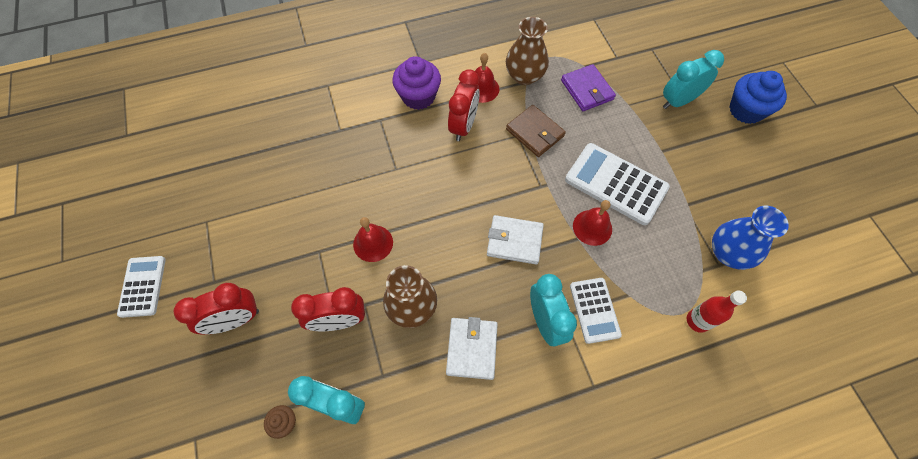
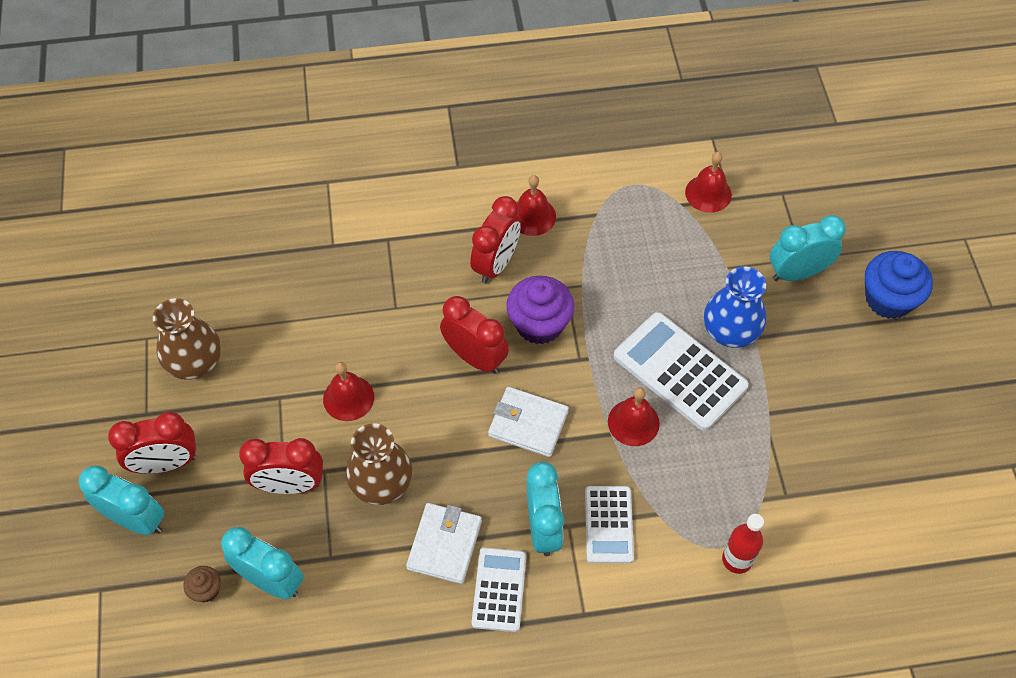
camera: 10 degrees right, 5 degrees down
white calculator [117,256,166,318] -> white calculator moved to [472,547,526,632]
purple cupcake [392,56,441,110] -> purple cupcake moved to [506,276,574,344]
brown vase [506,17,549,85] -> brown vase moved to [153,298,221,380]
brown wallet [506,105,566,157] -> none
purple wallet [561,64,616,111] -> none
blue vase [712,206,789,270] -> blue vase moved to [704,266,766,348]
none -> turquoise clock [79,466,164,535]
none -> red clock [440,296,509,374]
none -> red bell [685,152,732,213]

